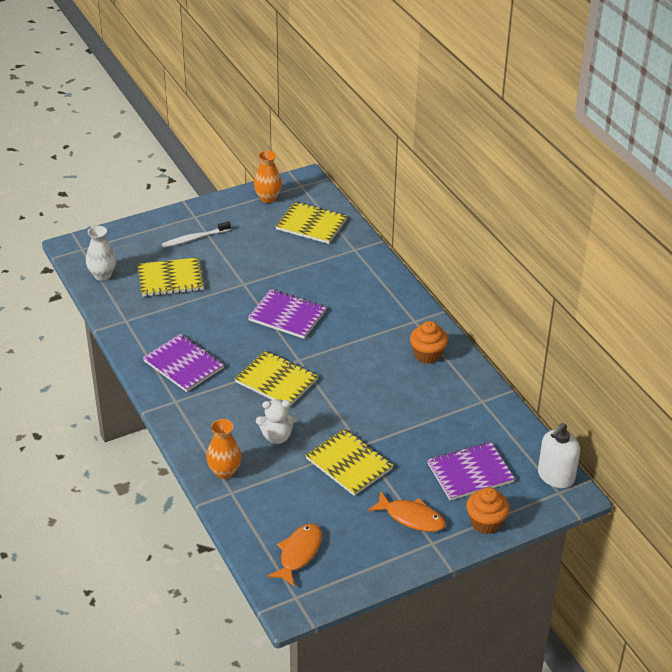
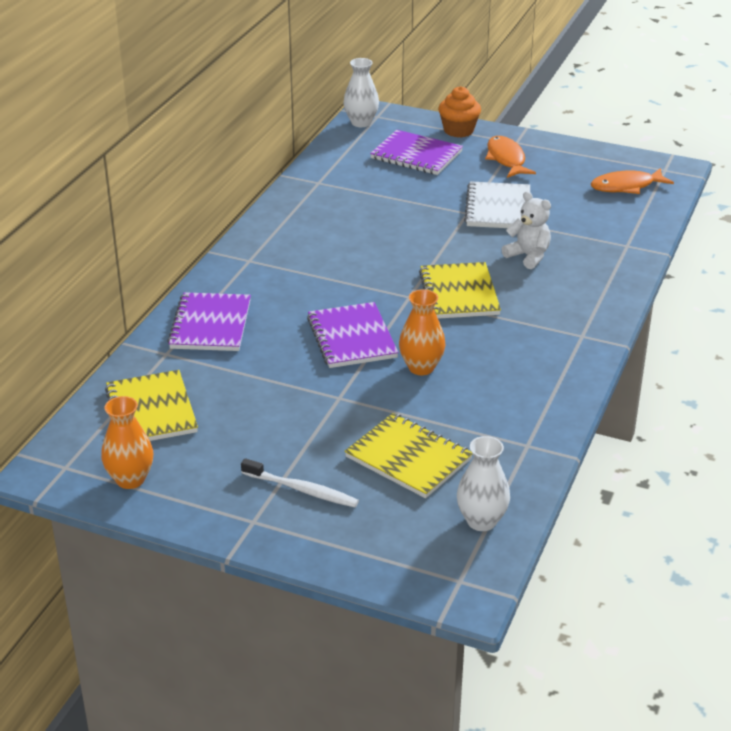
camera: 130 degrees left, 5 degrees down
purple notebook [143,334,224,392] -> purple notebook moved to [167,292,251,351]
orange vase [206,419,242,479] -> orange vase moved to [399,289,446,375]
yellow notebook [305,428,393,496] -> white notebook [464,181,530,228]
orange cupcake [410,321,448,364] -> none
white soap dispenser [538,423,580,488] -> white vase [343,58,379,127]

